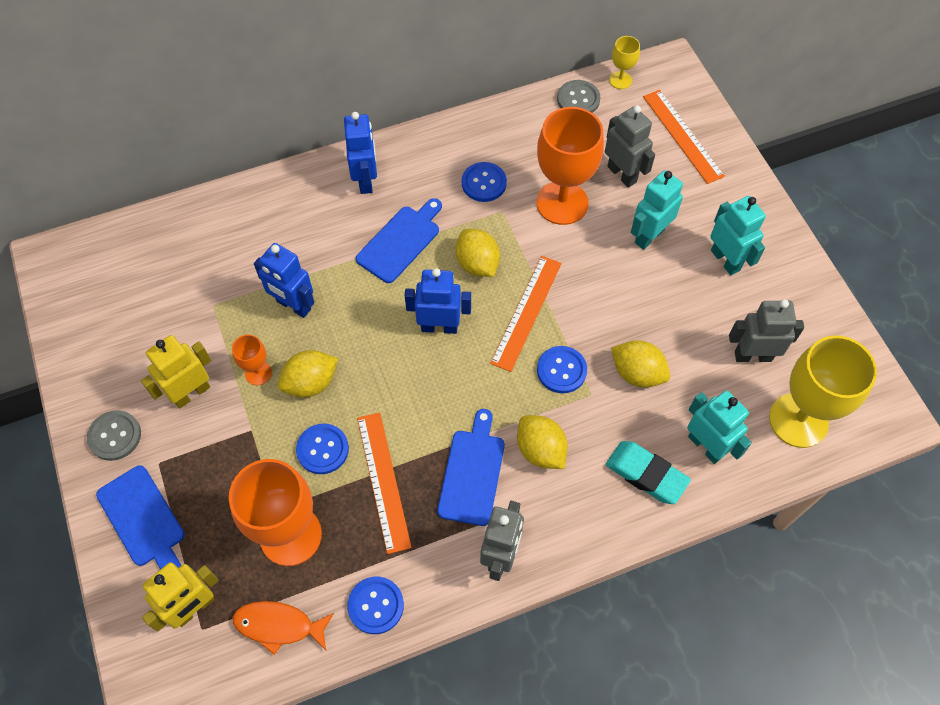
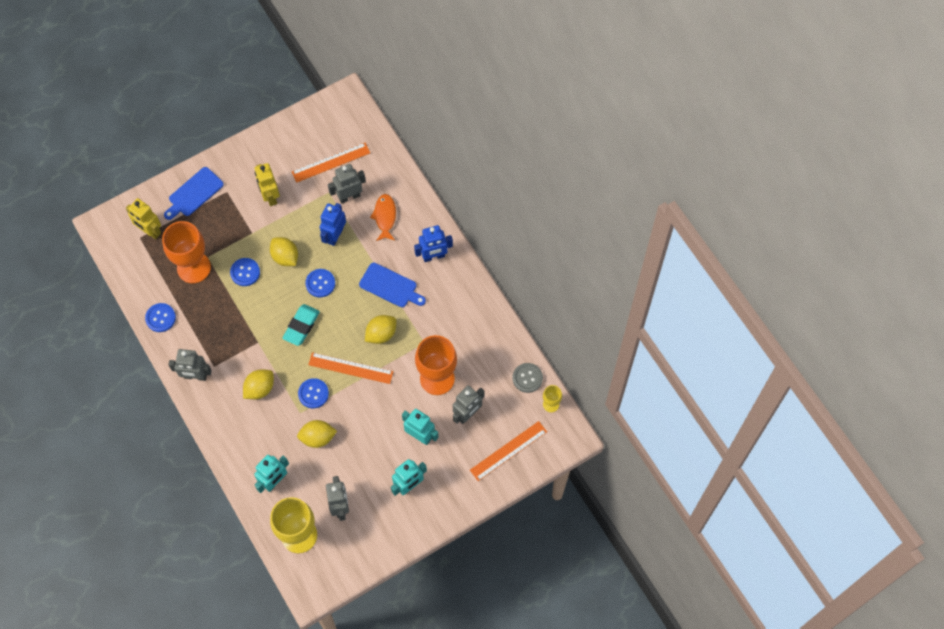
camera: 80 degrees right, 5 degrees up
grey button [87,410,141,461] -> none
yellow robot [141,335,211,409] -> yellow robot turned 150 degrees counterclockwise [255,163,280,206]
orange goblet [232,335,272,385] -> none
orange fish [233,601,334,655] -> orange fish moved to [370,194,396,241]
orange ruler [357,412,412,554] -> orange ruler moved to [292,143,370,183]
blue robot [405,268,471,334] -> none
blue cutting board [437,409,505,526] -> none
blue button [462,162,507,202] -> blue button moved to [305,269,335,297]
turquoise eraser [606,441,691,504] -> turquoise eraser moved to [282,304,320,346]
yellow lemon [611,340,670,388] -> yellow lemon turned 60 degrees clockwise [297,420,337,448]
none -> grey robot [328,164,366,204]

